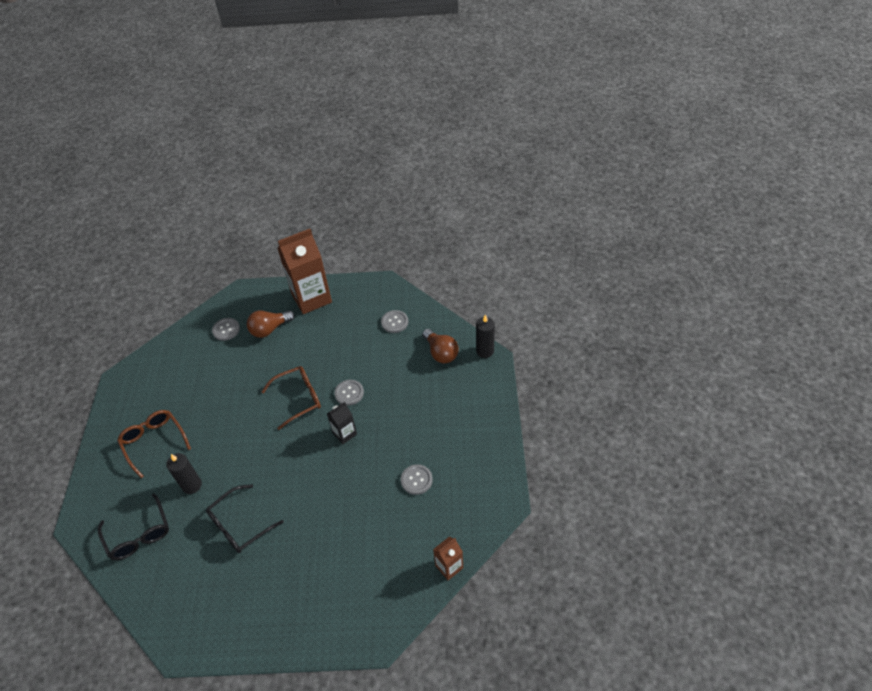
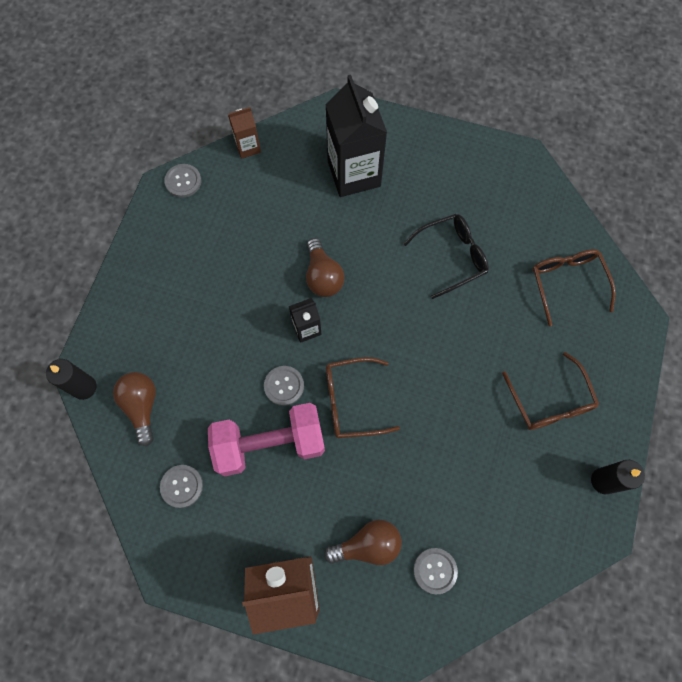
camera: 165 degrees left, 20 degrees up
black glasses [98,493,169,560] -> brown glasses [532,249,616,326]
black candle [166,453,202,494] -> black candle moved to [591,460,645,494]
grey button [401,464,433,495] -> grey button moved to [164,164,202,198]
none -> pink dumbbell [208,403,325,477]
none -> brown light bulb [306,238,345,297]
none -> black carton [325,75,387,197]

